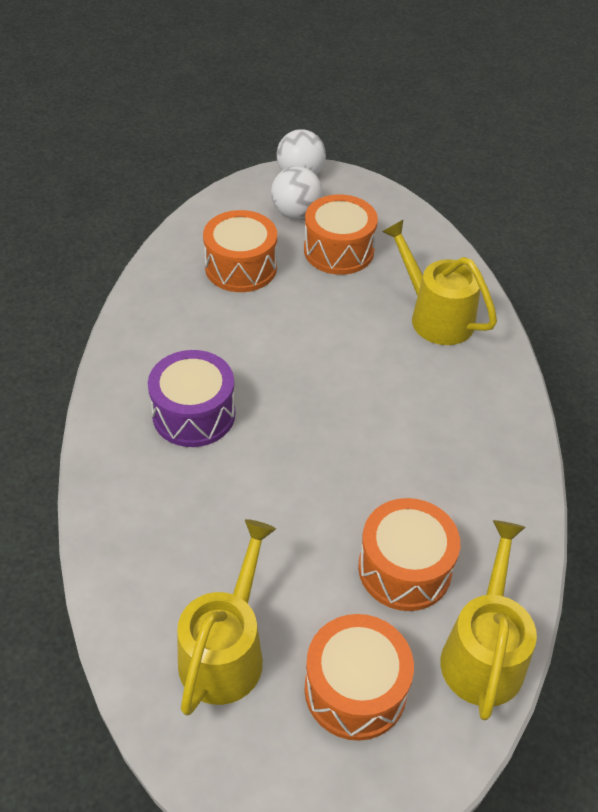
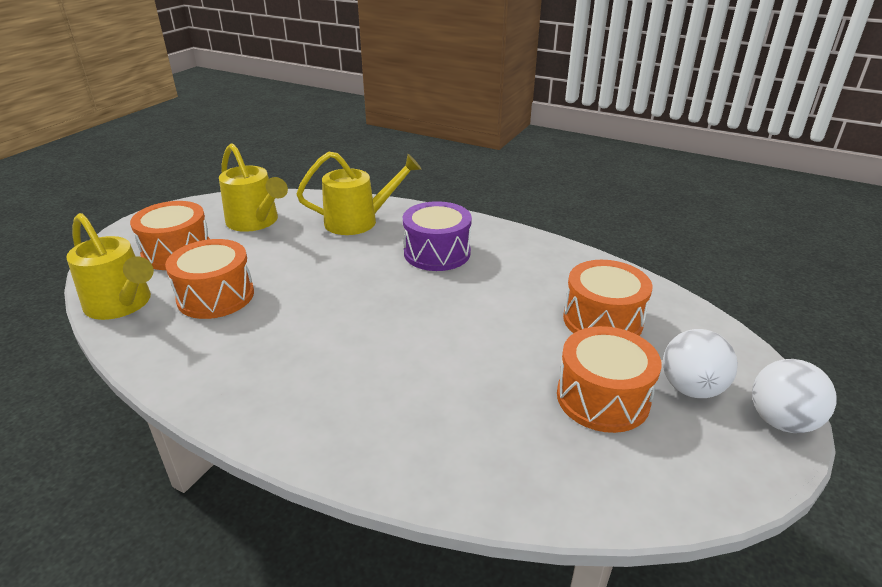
camera: 120 degrees right, 15 degrees down
yellow watering can [382,219,497,345] -> yellow watering can moved to [296,151,422,235]

